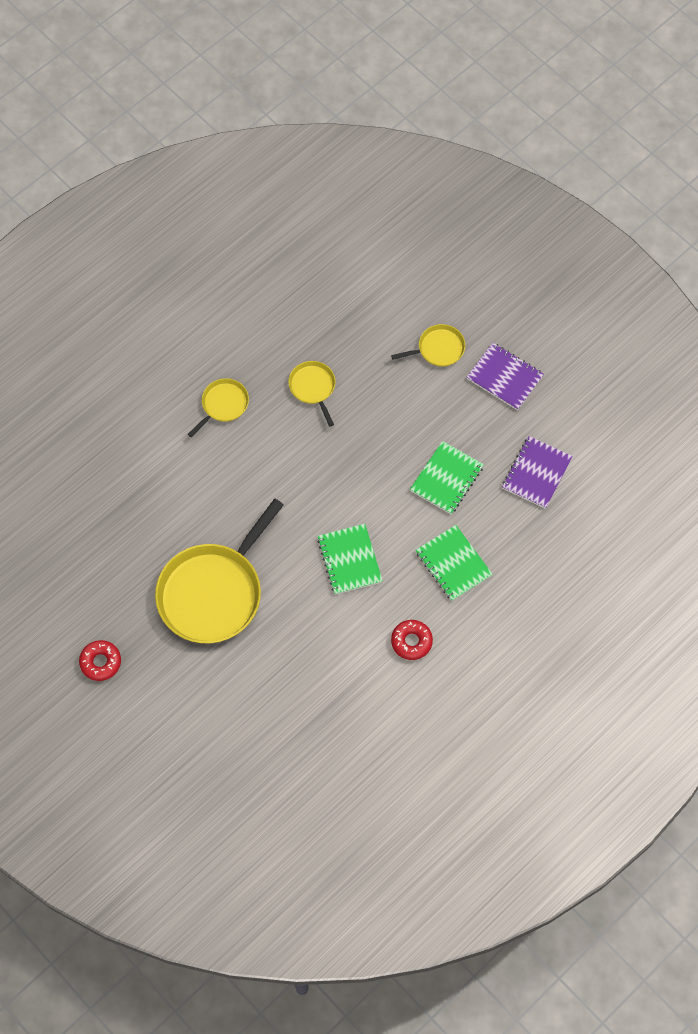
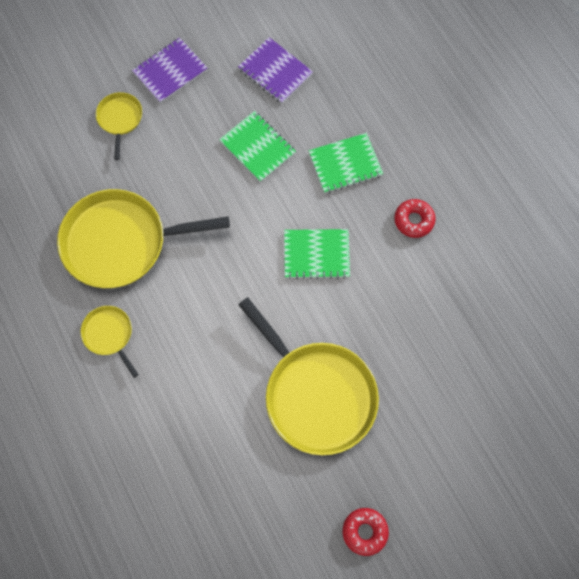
camera: 75 degrees left, 5 degrees up
yellow pan [288,361,336,426] -> yellow pan [57,189,230,288], size x2.13

